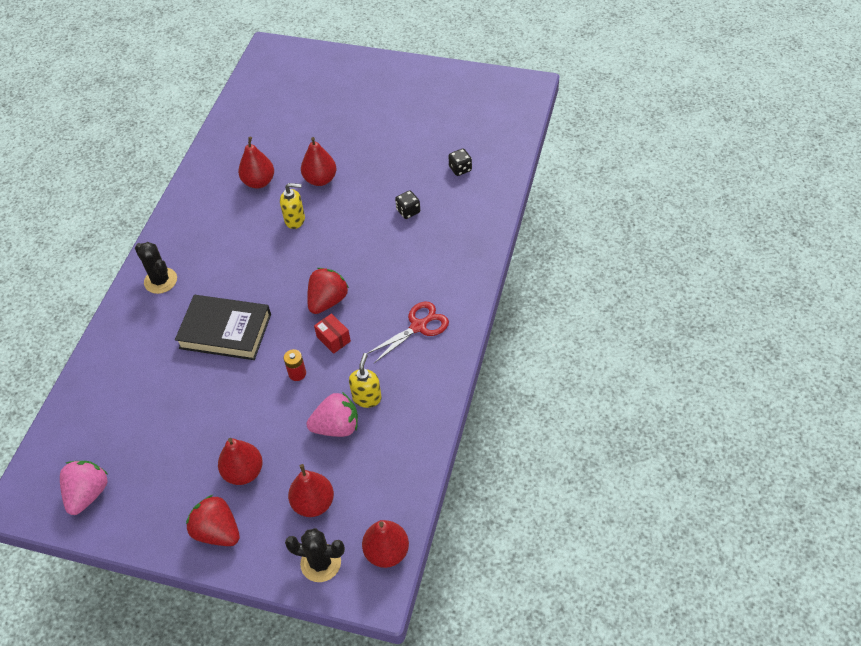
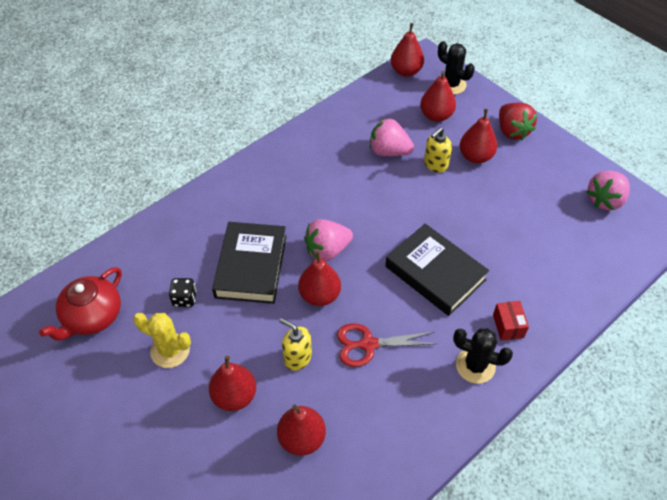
camera: 150 degrees left, 0 degrees up
black cactus [135,242,177,294] -> black cactus turned 60 degrees counterclockwise [453,328,513,384]
red battery [284,349,306,381] -> none
red strawberry [307,268,349,314] -> pink strawberry [304,219,353,262]
red box [314,313,351,354] -> red box moved to [493,301,529,341]
yellow soap dispenser [349,353,382,408] -> yellow soap dispenser moved to [424,127,452,173]
red scissors [367,302,449,363] -> red scissors moved to [337,323,436,367]
black dice [449,149,472,176] -> red teapot [39,267,122,341]
none -> yellow cactus [133,313,191,368]
none -> black book [212,222,287,304]
none -> red pear [298,251,341,306]

